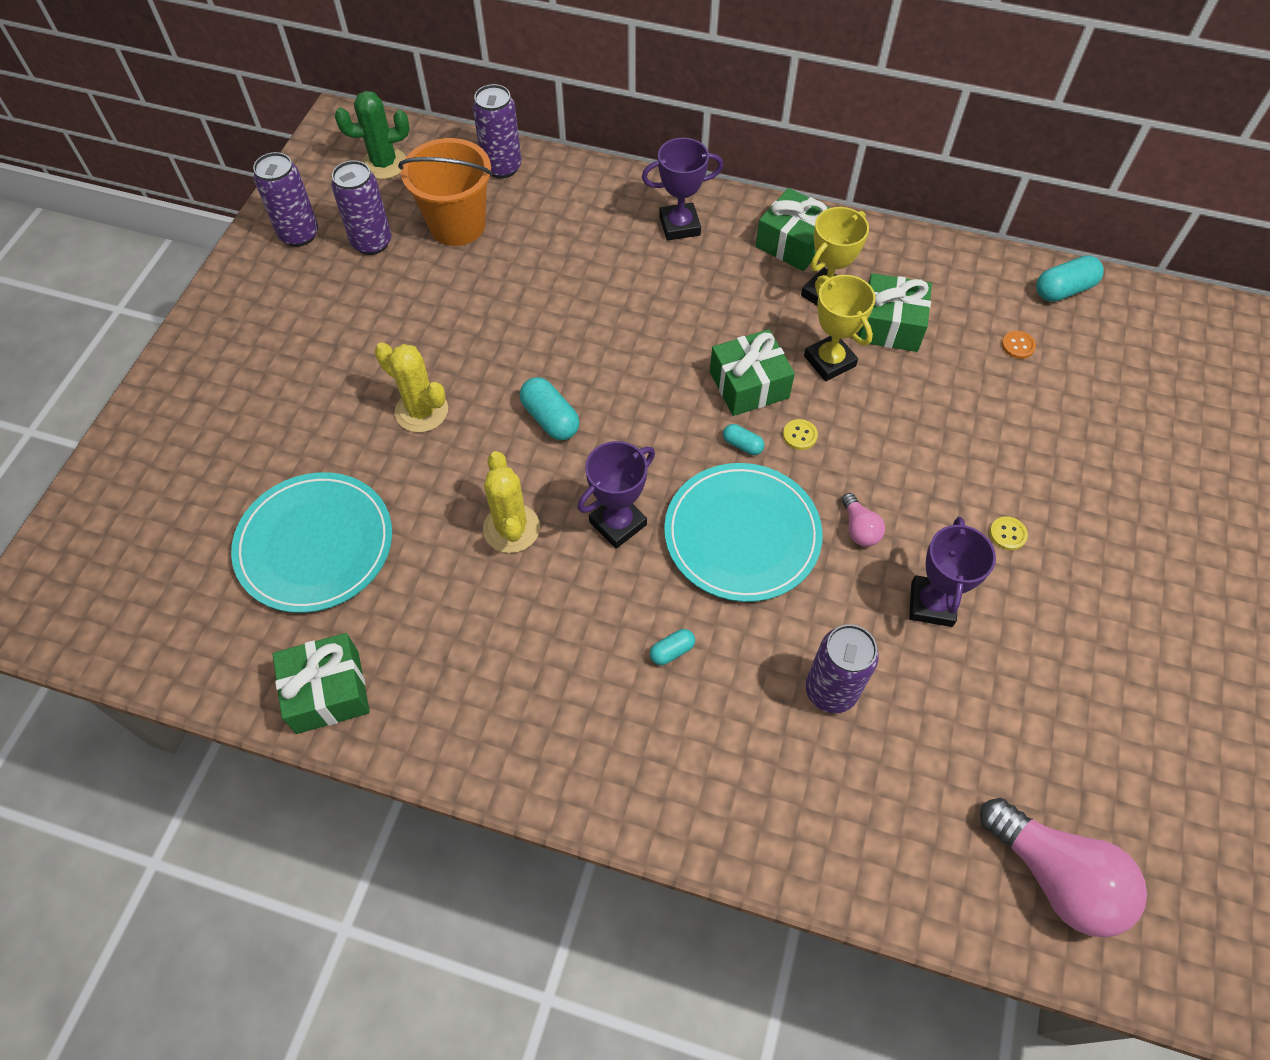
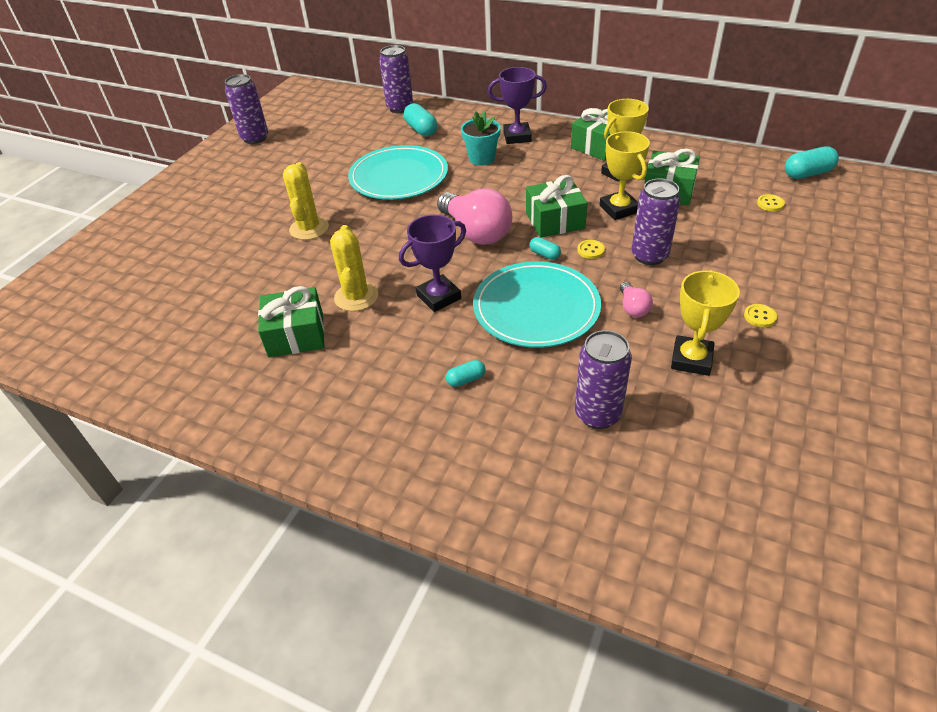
camera: 10 degrees right, 15 degrees down
turquoise plate [231,472,392,613] -> turquoise plate moved to [348,145,448,200]
green gift [272,633,370,734] -> green gift moved to [258,286,324,357]
purple can [331,160,392,255] -> purple can moved to [632,179,681,265]
green cactus [335,91,409,179] -> none
yellow cactus [375,342,448,432] -> yellow cactus turned 45 degrees clockwise [283,162,329,240]
orange bucket [398,138,493,246] -> none
turquoise capsule [520,377,579,440] -> turquoise capsule moved to [404,103,437,137]
purple trophy [909,517,996,627] -> yellow trophy [671,270,740,376]
pink light bulb [980,798,1147,937] -> pink light bulb moved to [437,188,512,245]
orange button [1002,331,1036,359] -> yellow button [757,194,785,211]
none -> turquoise flower pot [461,111,501,166]

